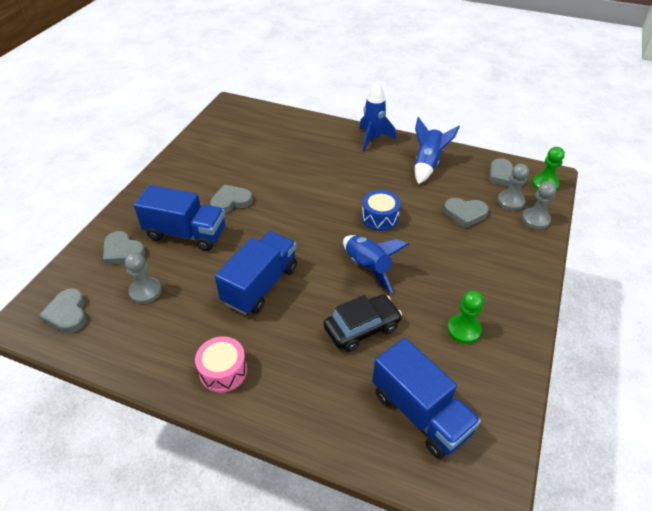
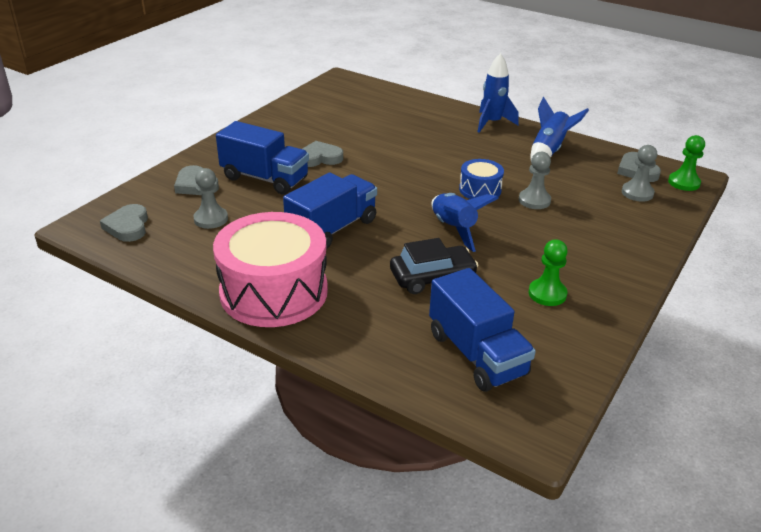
camera: 10 degrees right, 10 degrees down
pink drum [195,336,247,393] -> pink drum [213,212,328,327], size x2.09
grey heart [444,198,489,228] -> none
grey pawn [522,181,556,229] -> grey pawn moved to [519,152,551,209]

